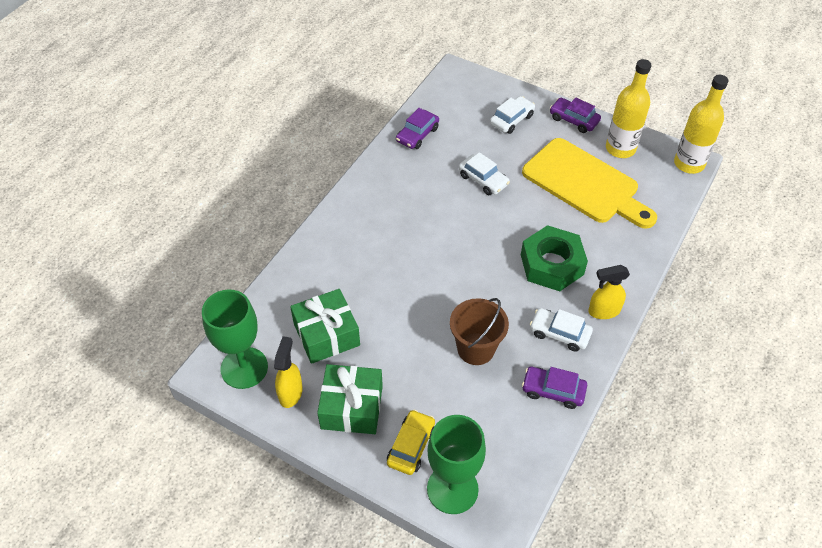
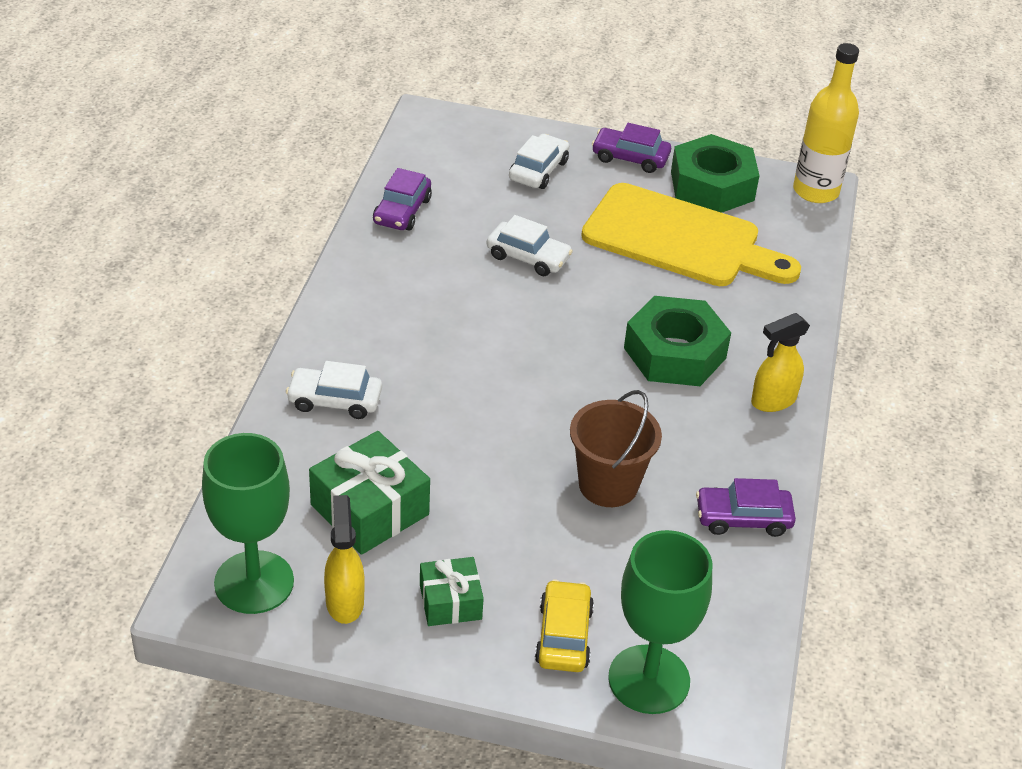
camera: 20 degrees left, 10 degrees down
green gift [317,364,383,434] -> green gift [420,557,484,626], size x0.61
white car [530,308,593,351] -> white car moved to [286,361,382,419]
yellow bottle [606,59,651,158] -> green nut [671,134,760,213]

